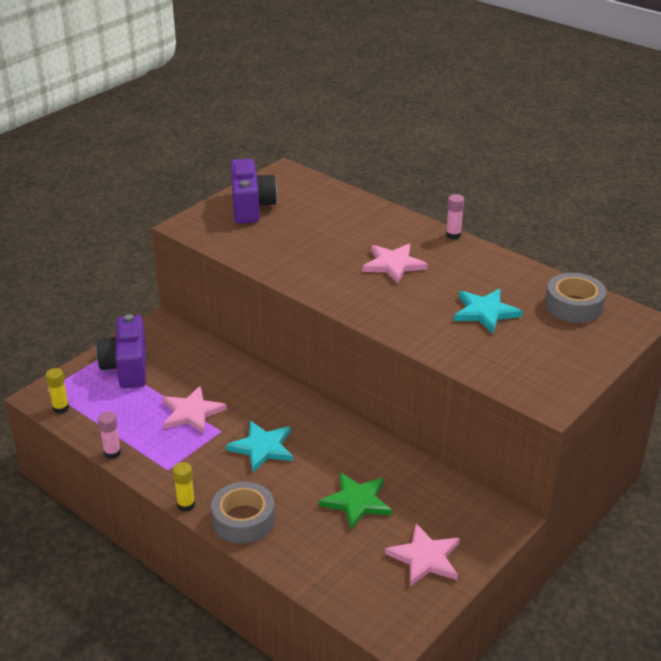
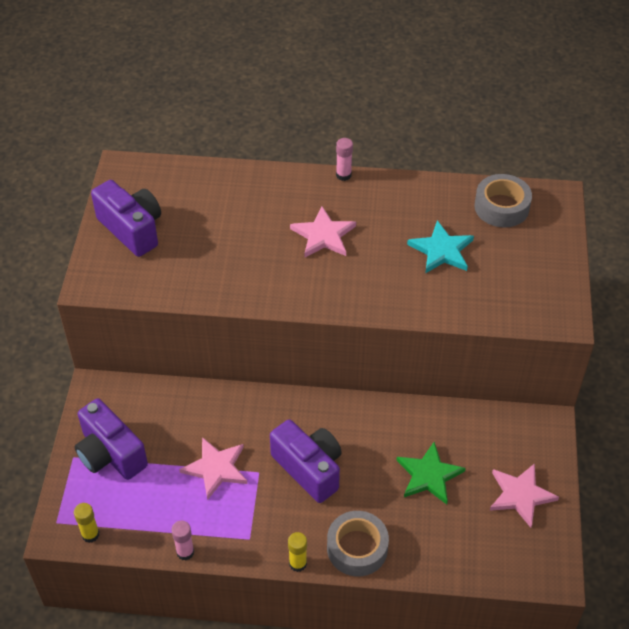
camera: 35 degrees left, 15 degrees up
turquoise star [226,421,293,473] -> purple camera [270,420,342,503]

